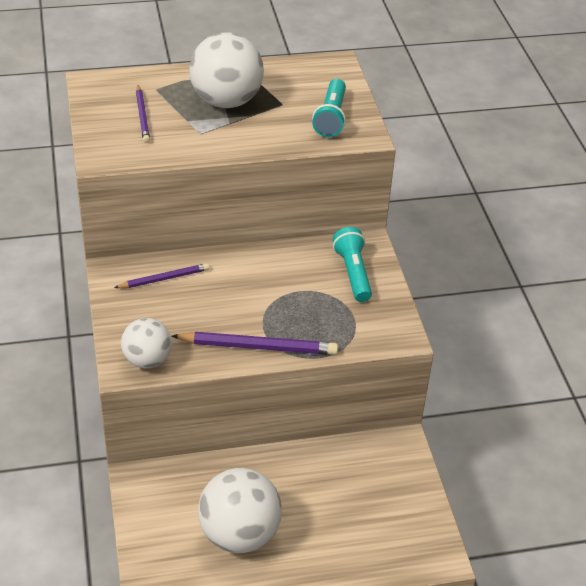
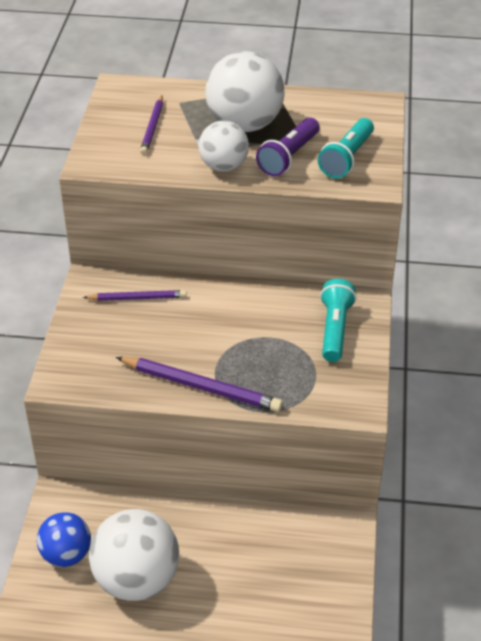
camera: 20 degrees right, 0 degrees up
white ball [121,318,172,368] -> white ball moved to [199,121,249,172]
none -> blue ball [37,512,91,567]
none -> purple flashlight [256,117,319,176]

